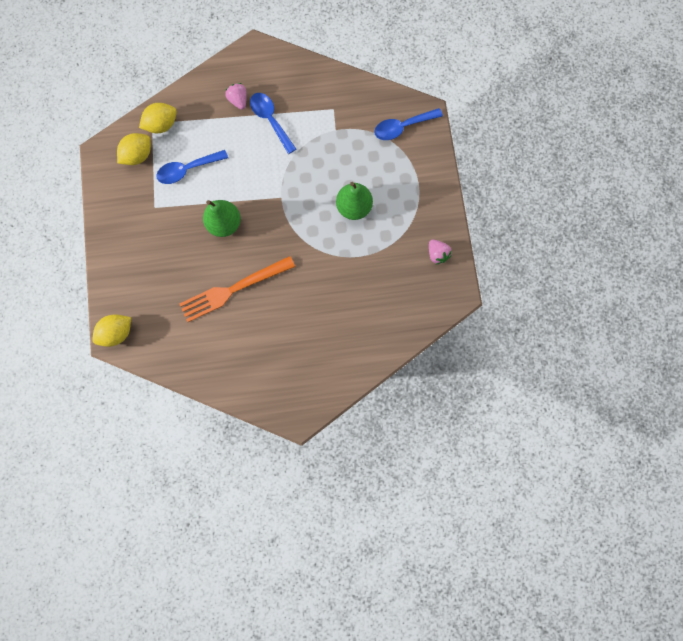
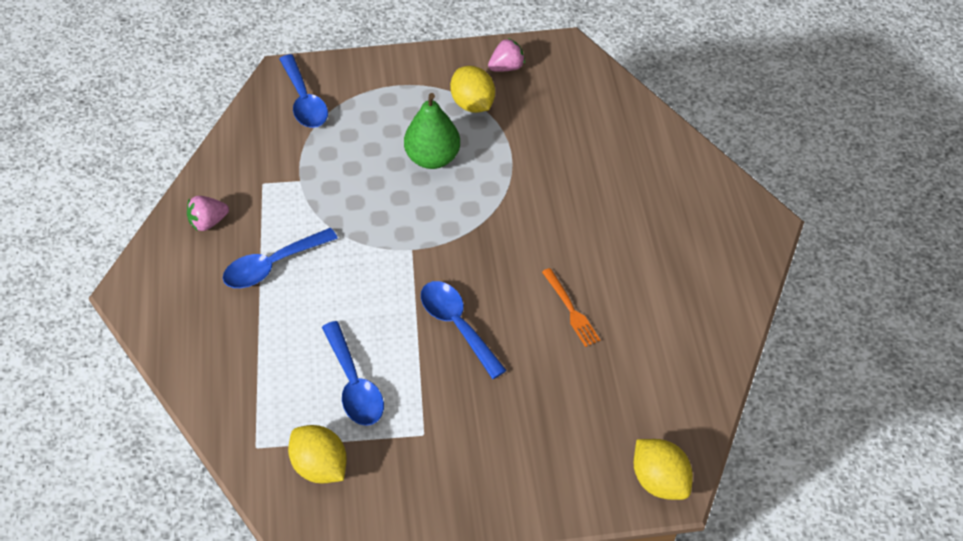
camera: 90 degrees left, 25 degrees down
yellow lemon [139,103,177,133] -> yellow lemon moved to [450,66,495,113]
orange fork [179,256,295,322] -> orange fork [542,268,600,347], size x0.49
green pear [203,200,241,237] -> blue spoon [421,281,507,379]
pink strawberry [225,83,247,110] -> pink strawberry moved to [187,196,229,231]

